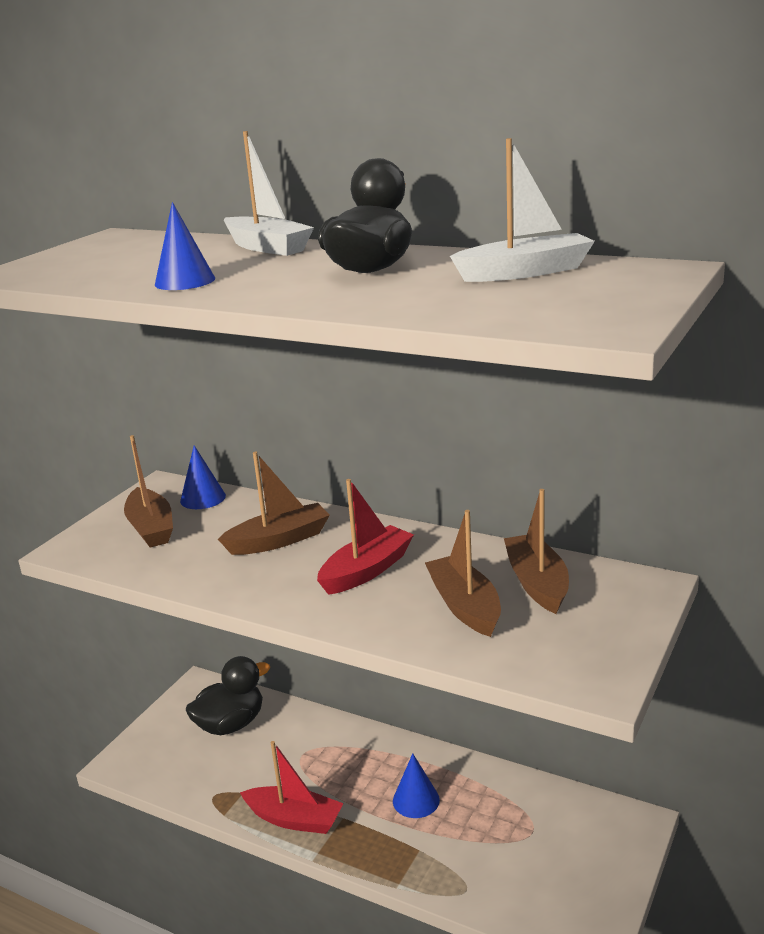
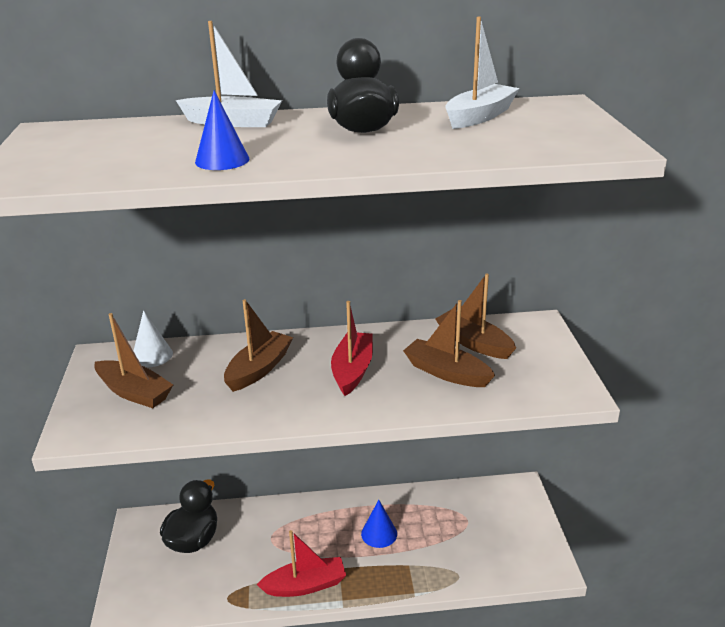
camera: 35 degrees left, 5 degrees up
blue cone [180,445,226,509] -> white cone [133,310,173,367]

